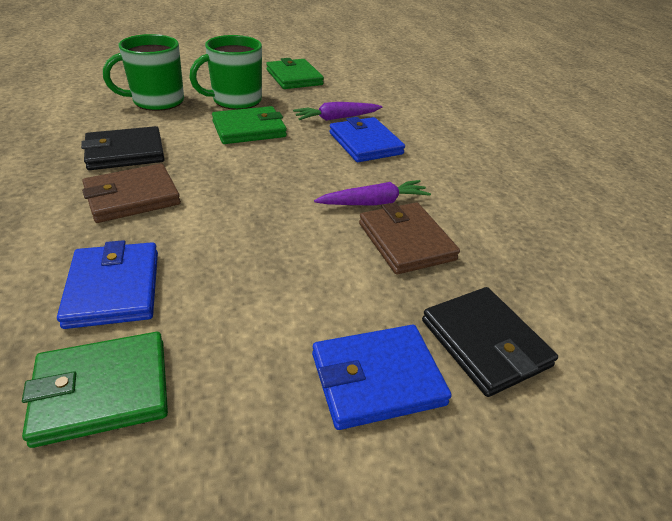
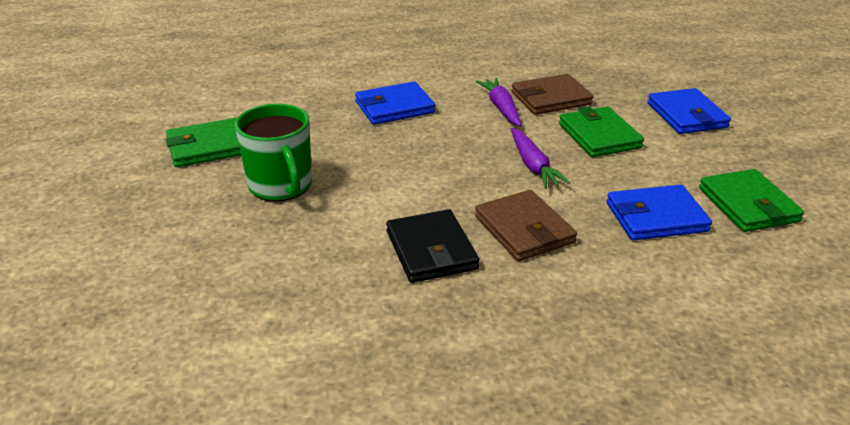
camera: 85 degrees left, 5 degrees down
green mug [103,34,184,111] -> none
green wallet [212,106,287,144] -> green wallet moved to [559,106,644,157]
purple carrot [293,102,382,121] -> purple carrot moved to [511,128,570,188]
black wallet [422,287,558,397] -> none

